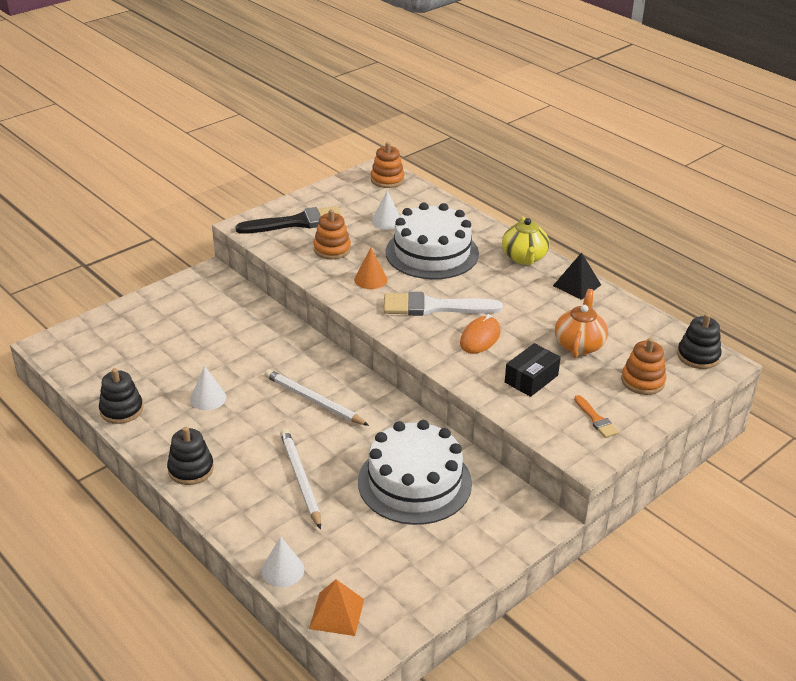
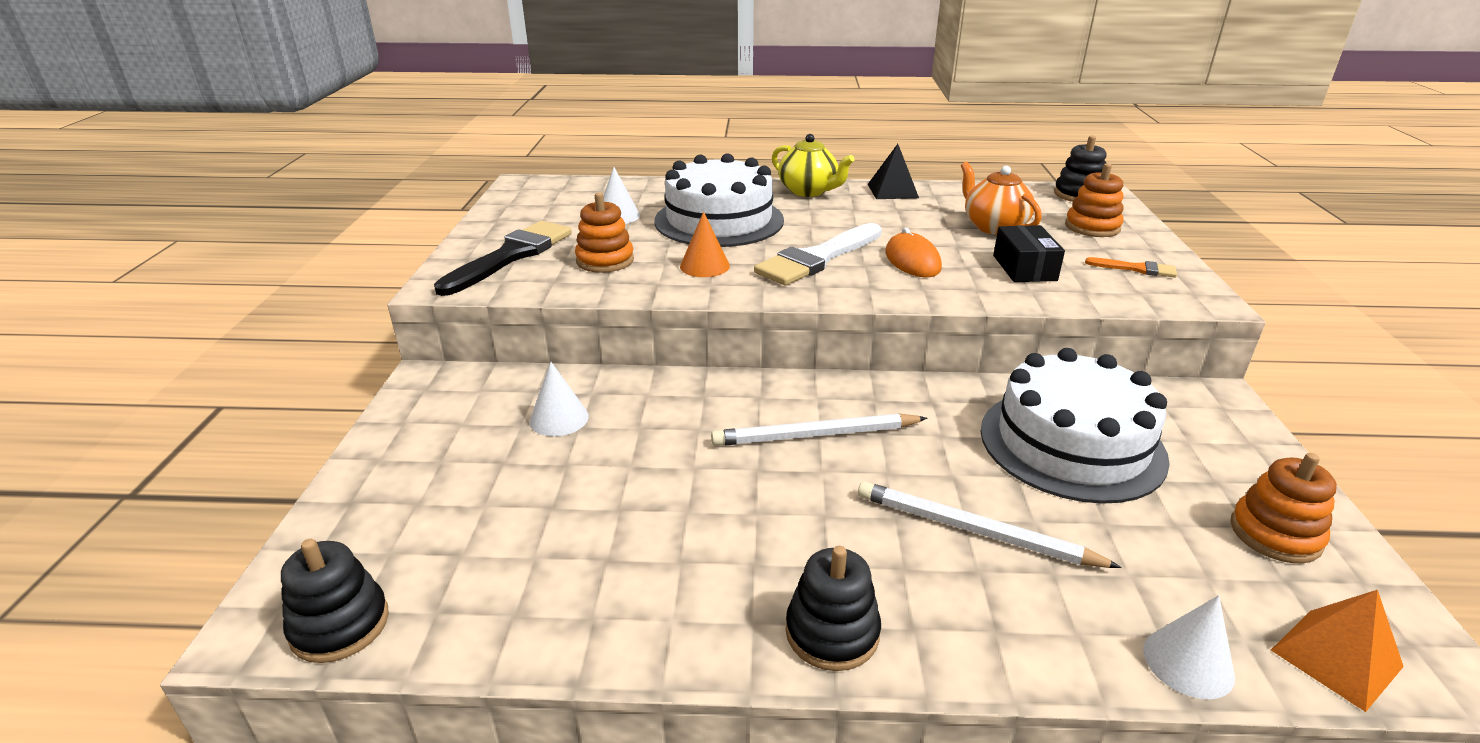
camera: 45 degrees left, 5 degrees down
black stacking toy [99,368,143,424] -> black stacking toy moved to [281,539,389,663]
white cone [190,366,226,410] -> white cone moved to [530,362,589,436]
orange stacking toy [371,142,405,188] -> orange stacking toy moved to [1231,453,1337,563]

